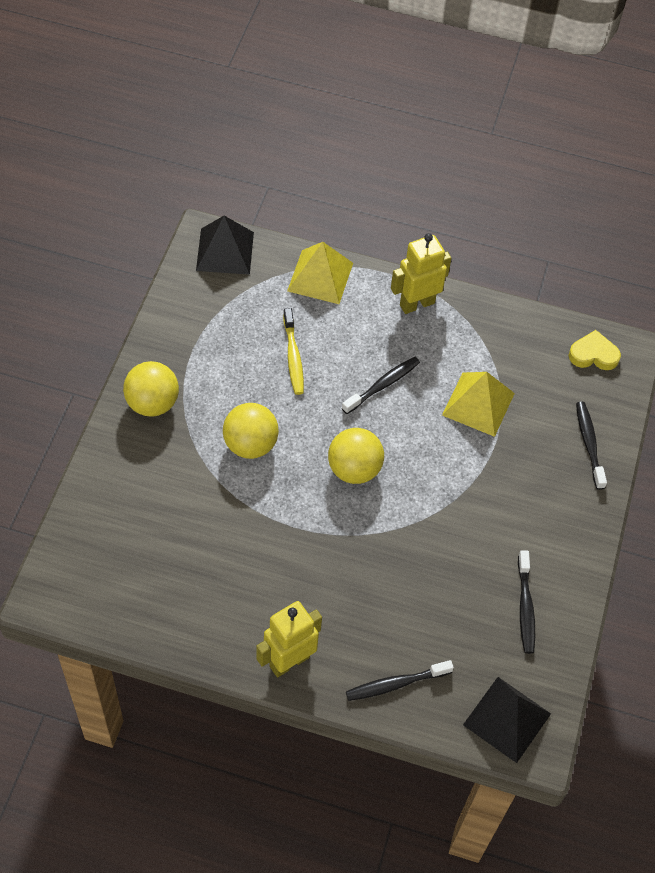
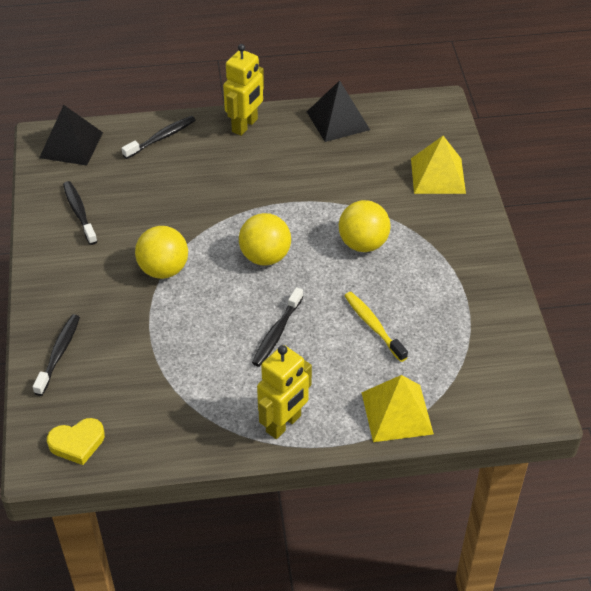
camera: 160 degrees right, 10 degrees down
yellow ball [123,361,179,417] -> yellow ball moved to [135,226,188,279]
black pyramid [196,216,254,275] -> black pyramid moved to [307,80,370,142]
yellow pyramid [442,372,515,437] -> yellow pyramid moved to [411,136,466,194]
black toothbrush [576,402,607,490] -> black toothbrush turned 135 degrees counterclockwise [33,314,80,396]

